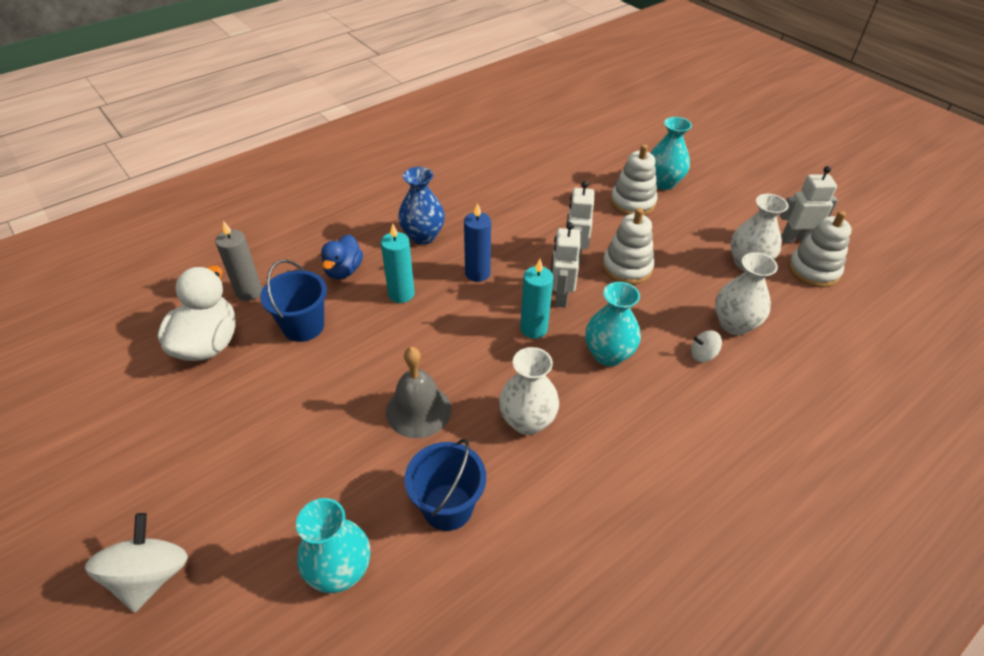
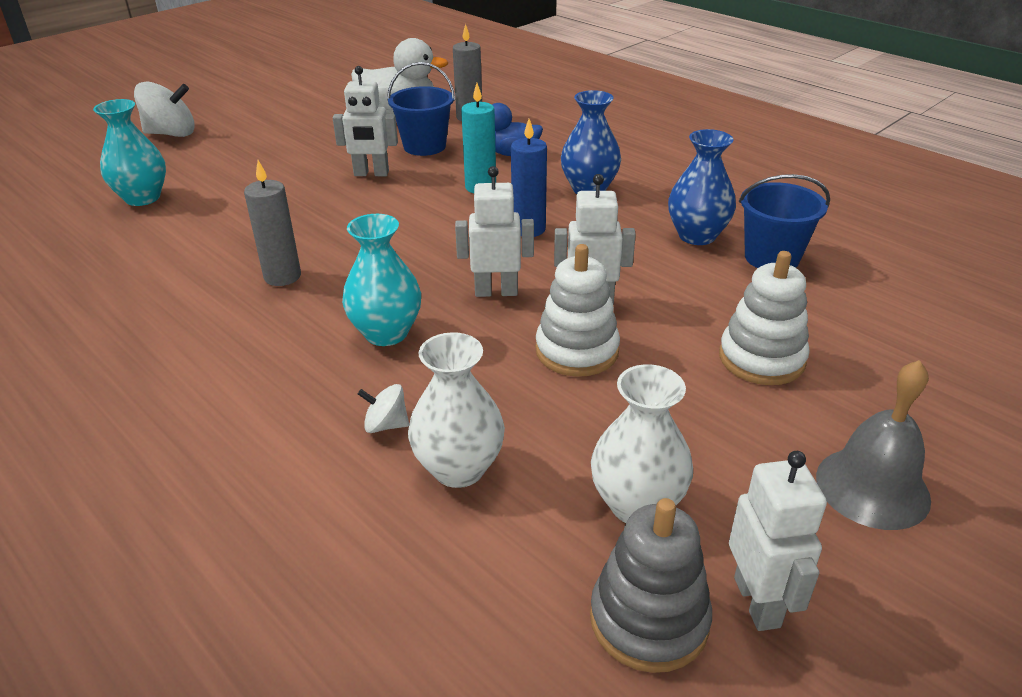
camera: 85 degrees right, 10 degrees down
grey bell [386,347,451,438] -> grey bell moved to [816,360,931,530]
blue bucket [404,439,486,531] -> blue bucket moved to [739,174,830,268]
white vase [499,347,559,435] -> grey candle [244,160,301,286]
turquoise candle [520,259,553,339] -> none
turquoise vase [651,117,692,190] -> none
white spinning top [691,330,722,362] -> white spinning top turned 75 degrees counterclockwise [358,384,409,433]
white stacking toy [788,211,852,288] -> grey stacking toy [590,498,712,673]
none -> white robot [333,66,398,176]
none -> blue vase [668,129,736,245]

